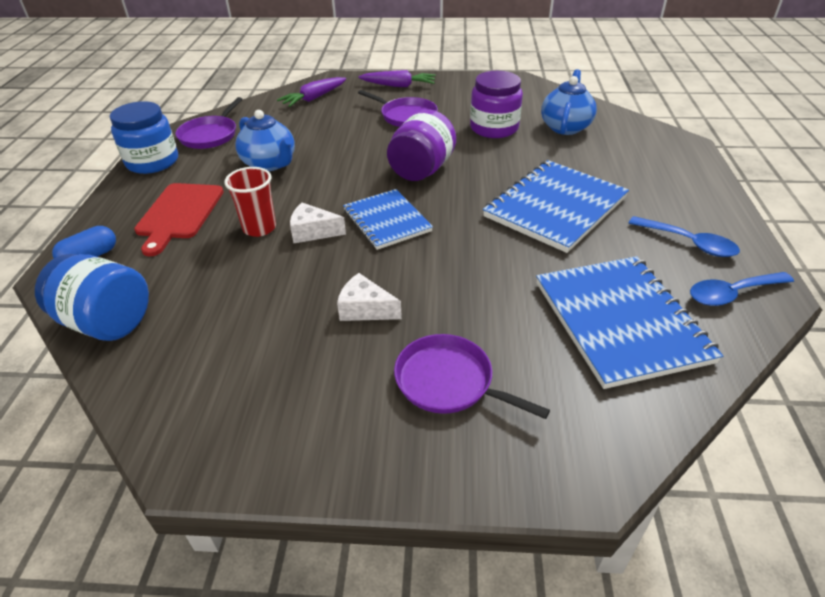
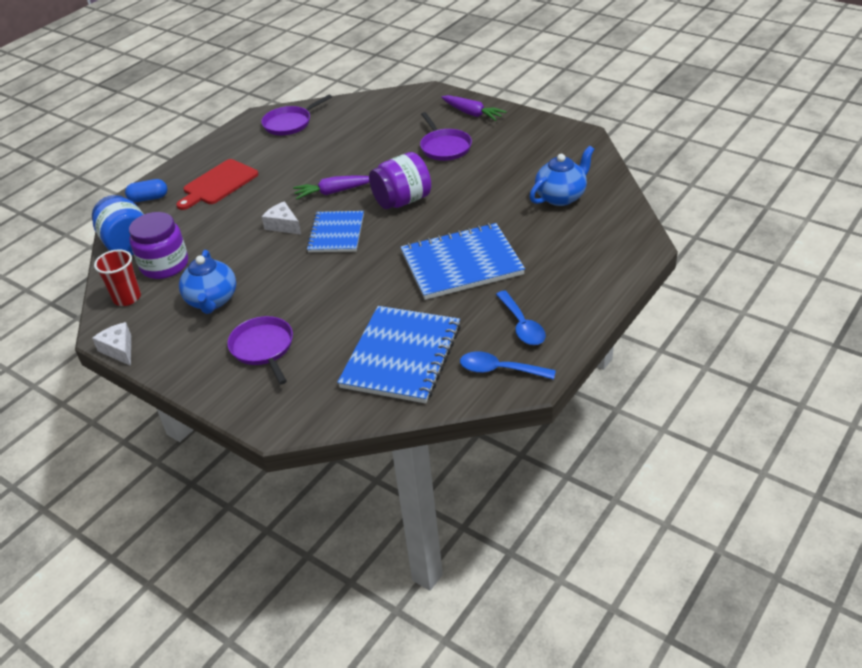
camera: 35 degrees right, 0 degrees up
blue jar [110,101,178,174] -> none
red cup [224,167,276,237] -> red cup moved to [94,249,141,306]
blue teapot [235,110,295,171] -> blue teapot moved to [179,250,236,314]
purple carrot [277,77,346,107] -> purple carrot moved to [293,176,369,199]
white cheese [337,273,402,321] -> white cheese moved to [92,322,131,366]
purple jar [470,71,523,138] -> purple jar moved to [129,212,188,279]

